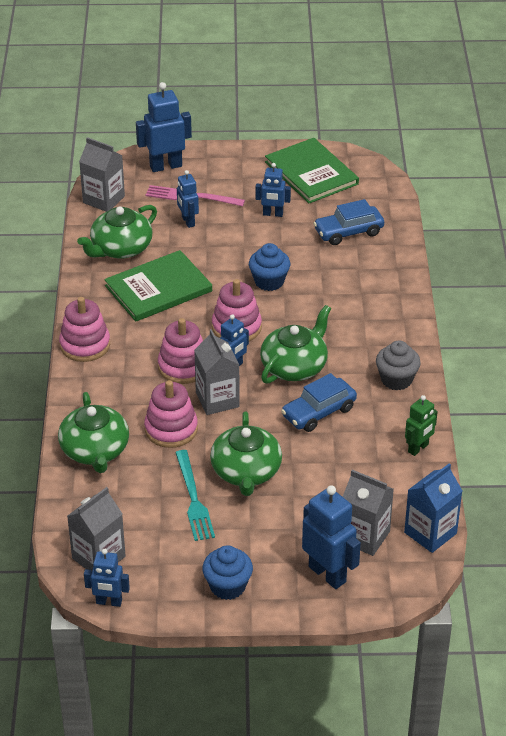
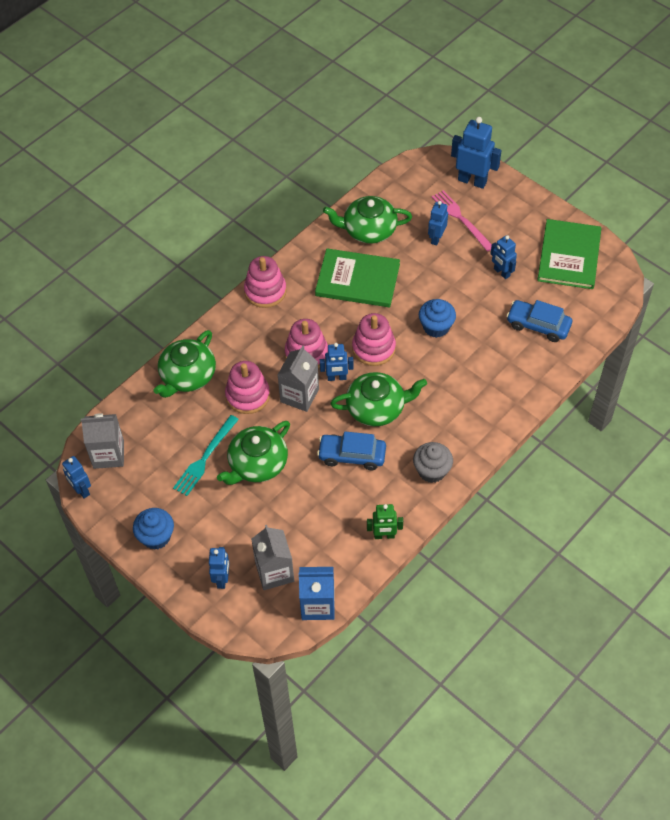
camera: 45 degrees right, 15 degrees up
grey carton [79,137,125,212] -> none
blue robot [302,485,361,589] -> blue robot [209,547,229,589], size x0.61

